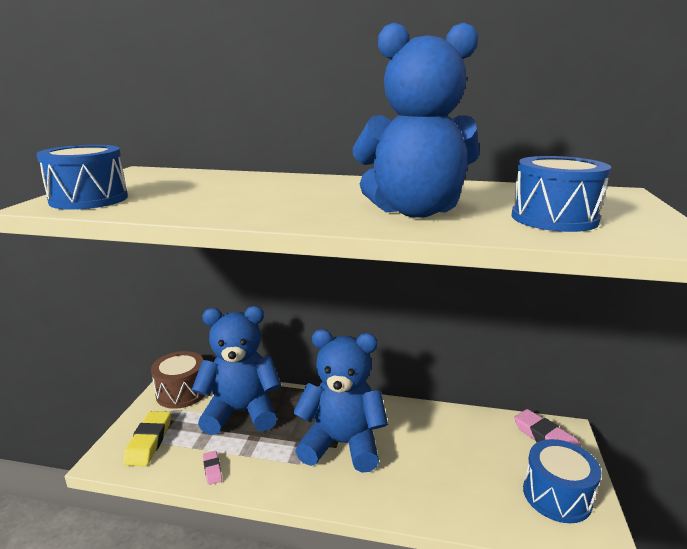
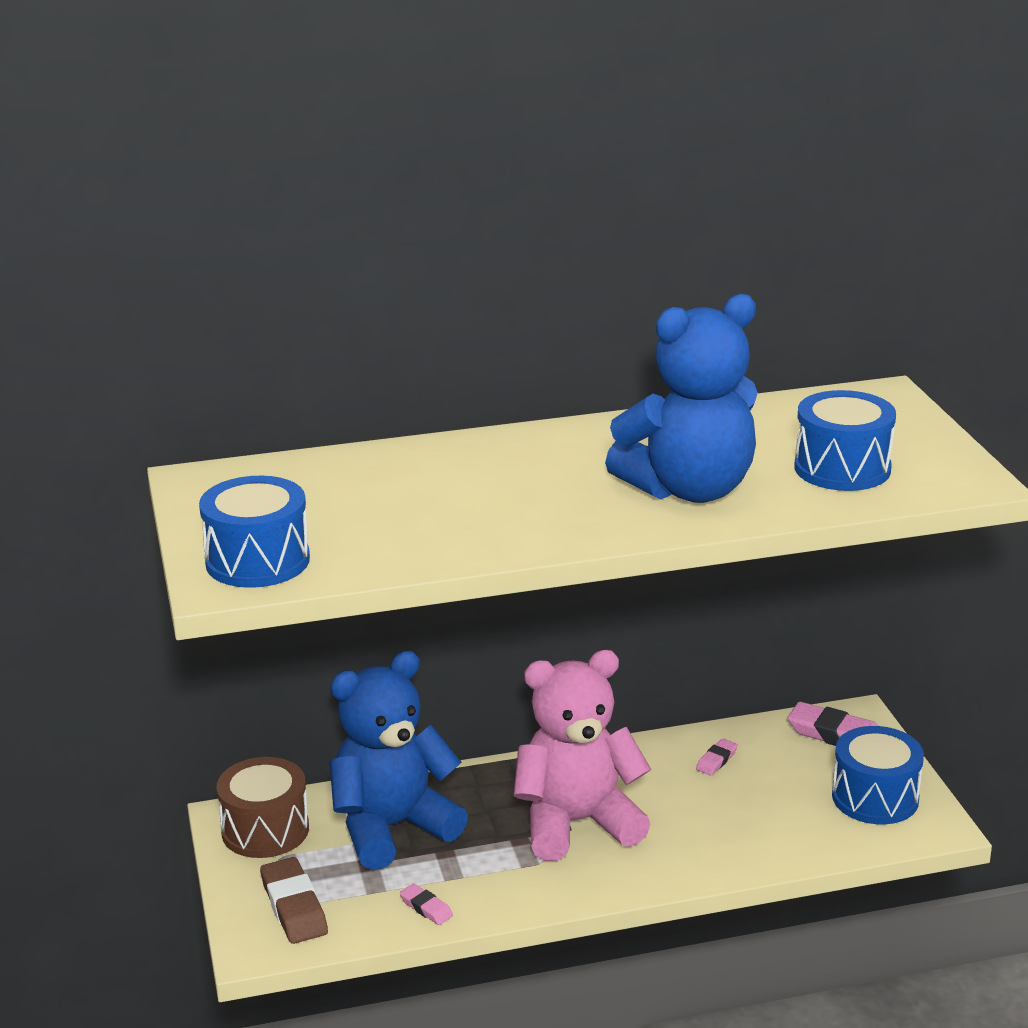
camera: 25 degrees left, 5 degrees up
yellow eraser [123,411,171,466] -> brown eraser [260,857,328,944]
blue teddy bear [293,329,388,473] -> pink teddy bear [513,650,651,861]
none -> pink eraser [696,738,738,775]

